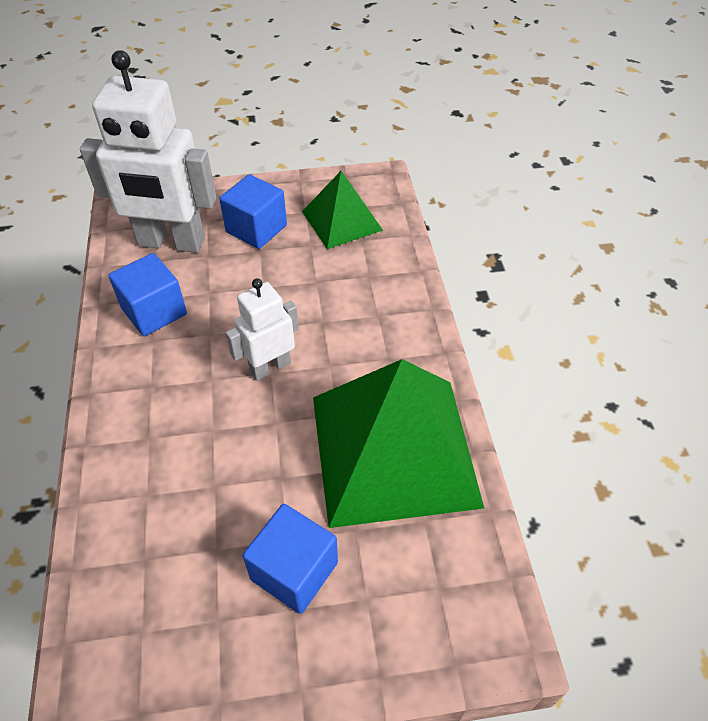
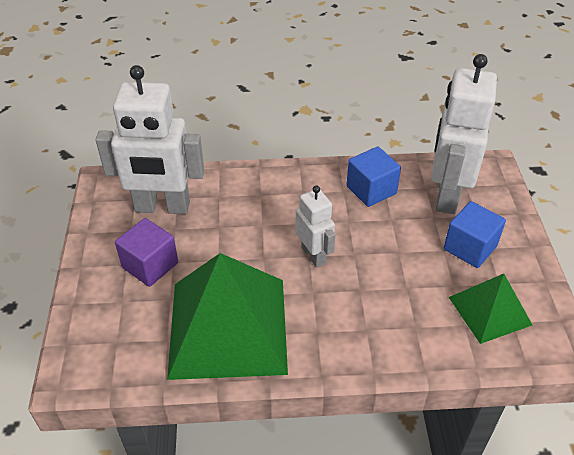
camera: 95 degrees right, 5 degrees down
blue cube [243,504,338,614] -> purple cube [115,218,178,287]
none -> white robot [96,65,204,214]

